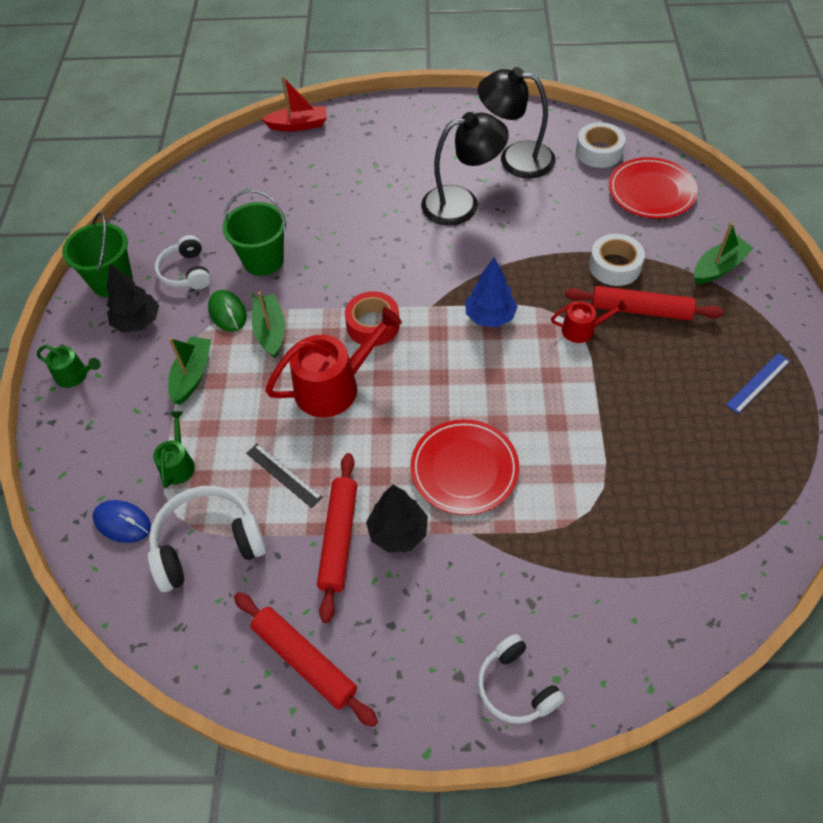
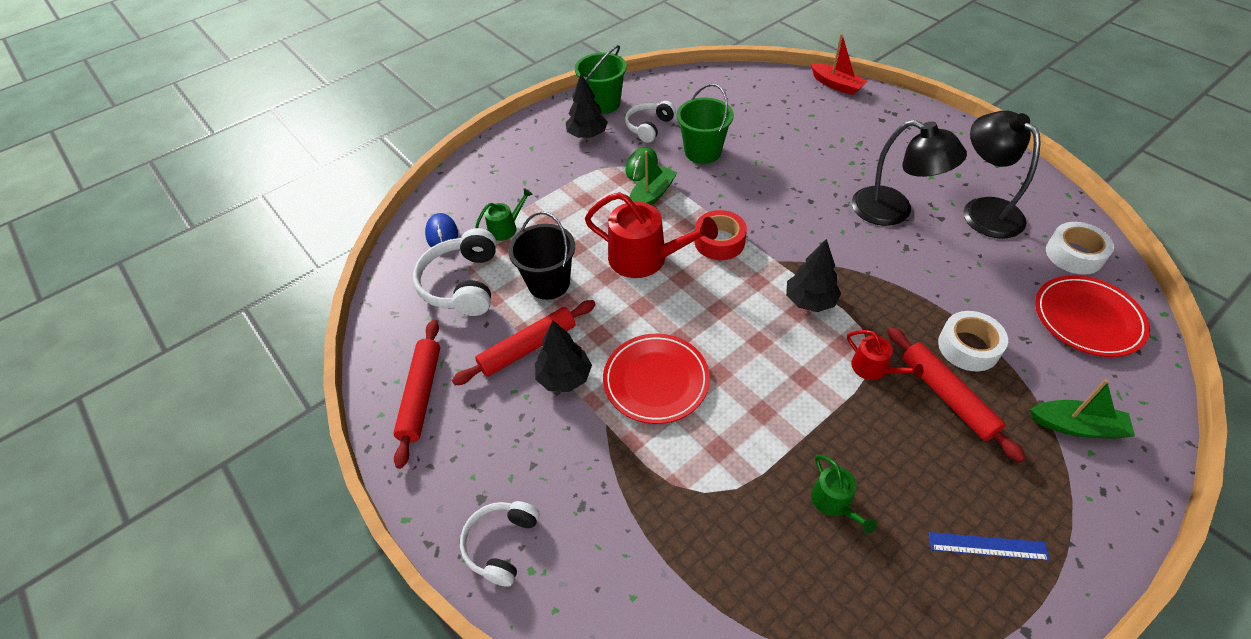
camera: 50 degrees right, 5 degrees down
green watering can [37,345,101,388] -> green watering can moved to [811,455,877,534]
white headphones [148,486,267,592] -> white headphones turned 120 degrees counterclockwise [413,228,496,316]
green boat [168,336,211,405] -> none
black ruler [246,443,323,508] -> black bucket [508,212,575,300]
blue tree [465,257,518,327] -> black tree [786,239,841,312]

